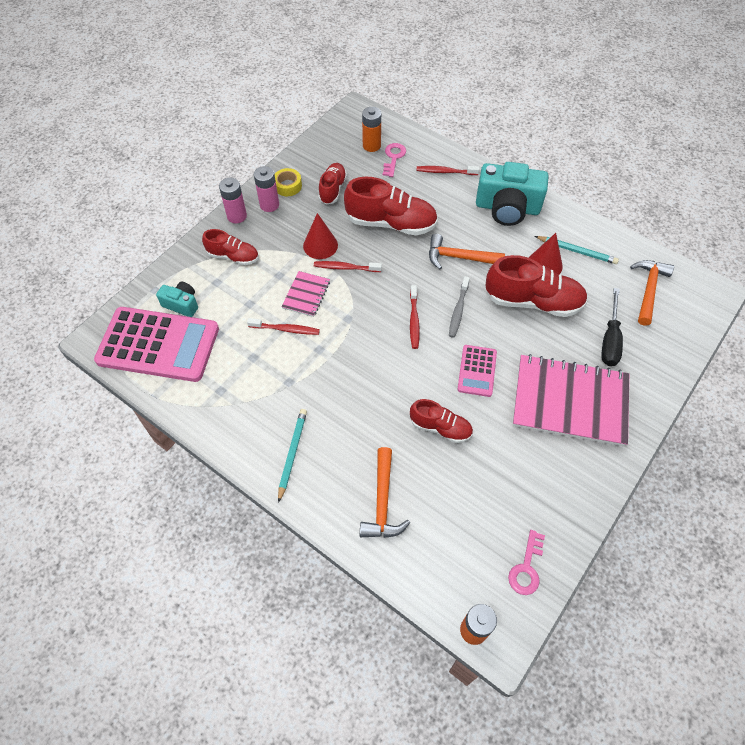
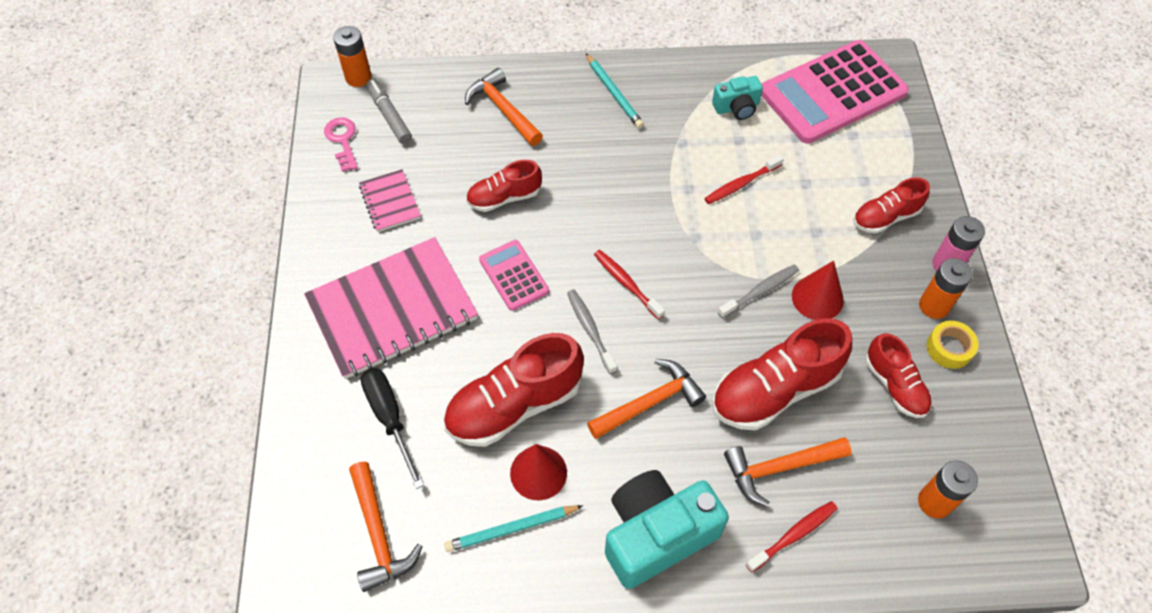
camera: 140 degrees right, 0 degrees up
turquoise camera [156,282,198,317] -> turquoise camera moved to [712,76,763,120]
pink battery [254,166,279,212] -> orange battery [919,258,973,319]
pink notebook [281,271,330,317] -> pink notebook moved to [359,169,421,232]
red toothbrush [314,261,382,272] -> grey toothbrush [718,264,799,319]
pink key [383,143,406,177] -> none
none -> grey marker [366,79,412,144]
none -> orange hammer [724,437,852,507]

